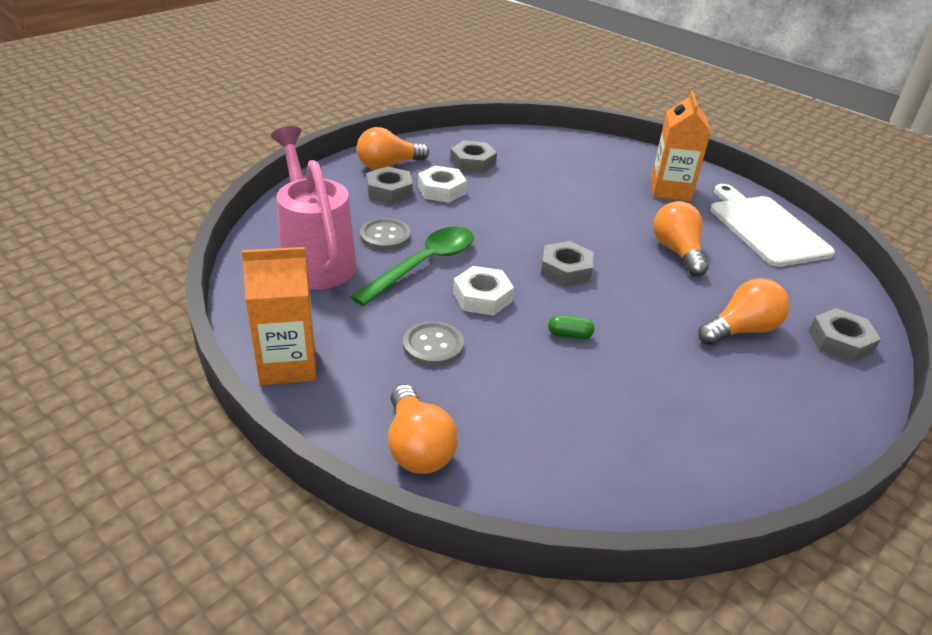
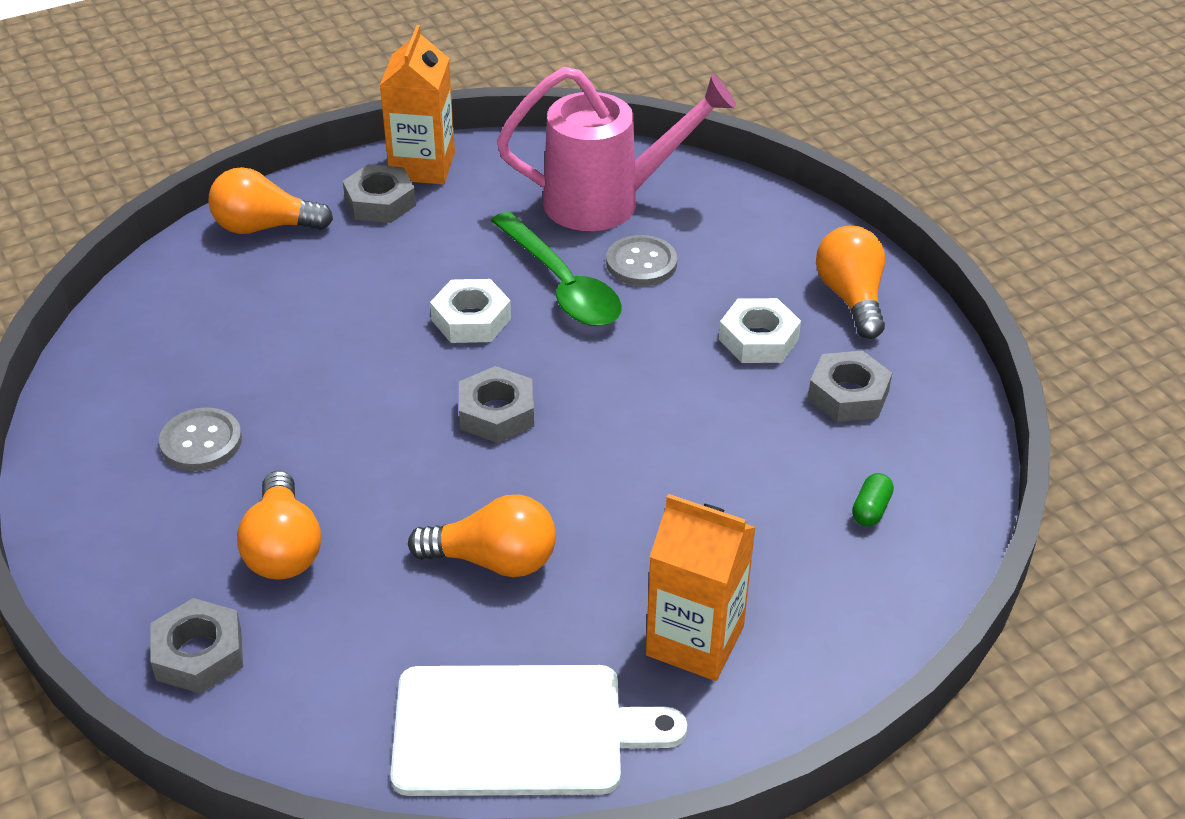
camera: 110 degrees right, 5 degrees up
grey nut [367,166,413,204] -> grey nut moved to [343,164,416,223]
grey button [403,321,464,367] -> grey button moved to [159,407,242,471]
green capsule [548,315,595,339] -> green capsule moved to [852,473,894,526]

